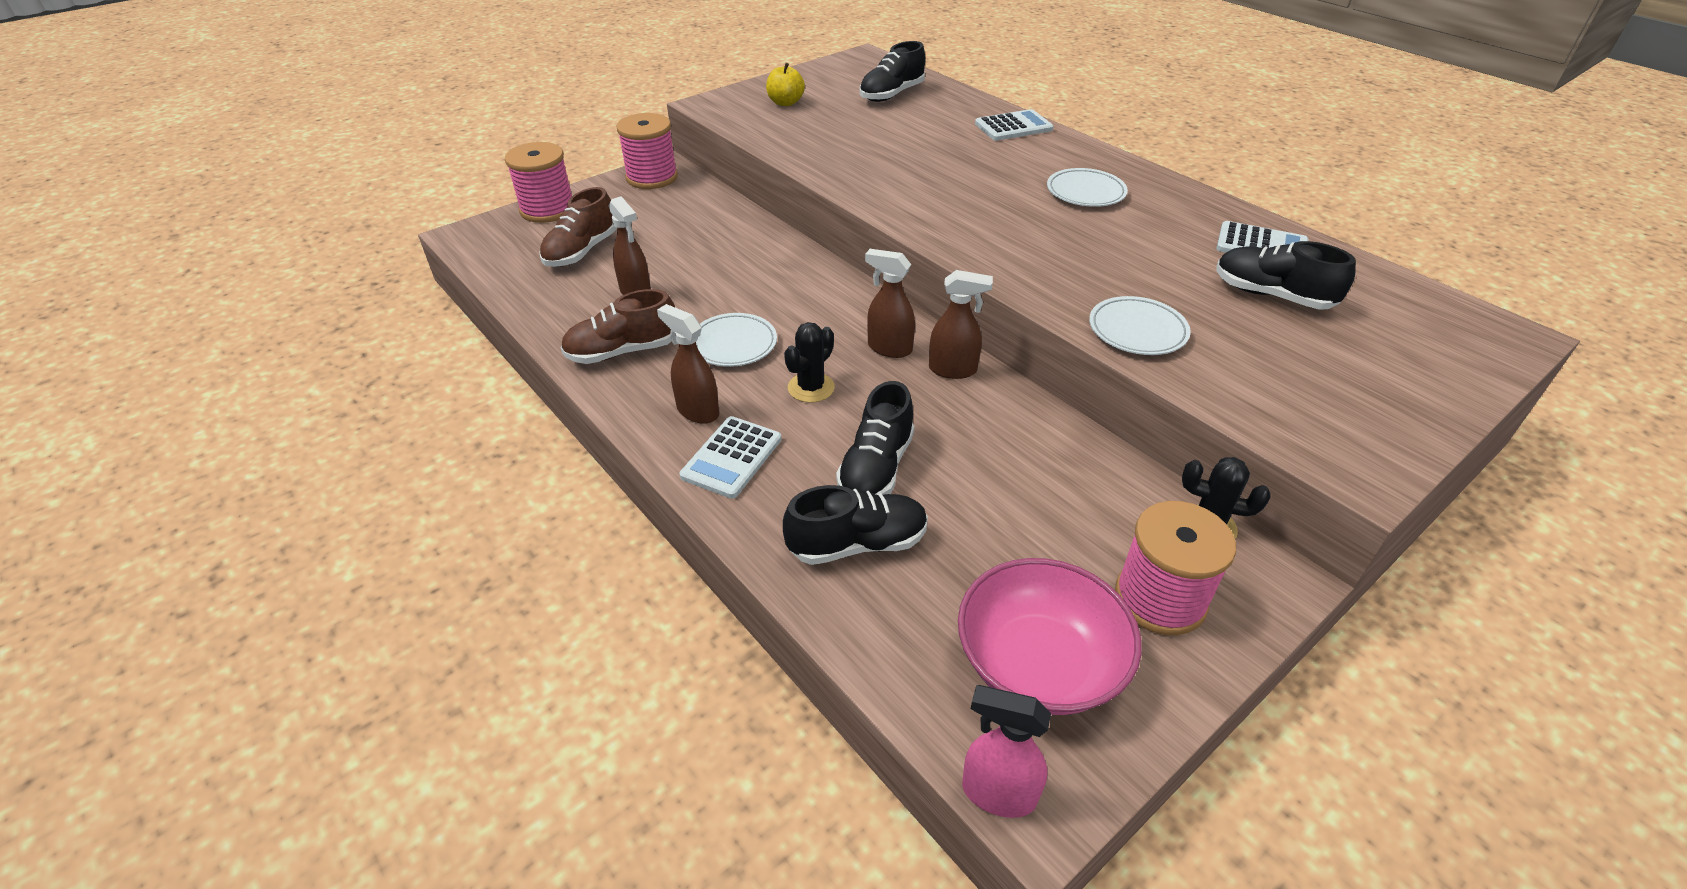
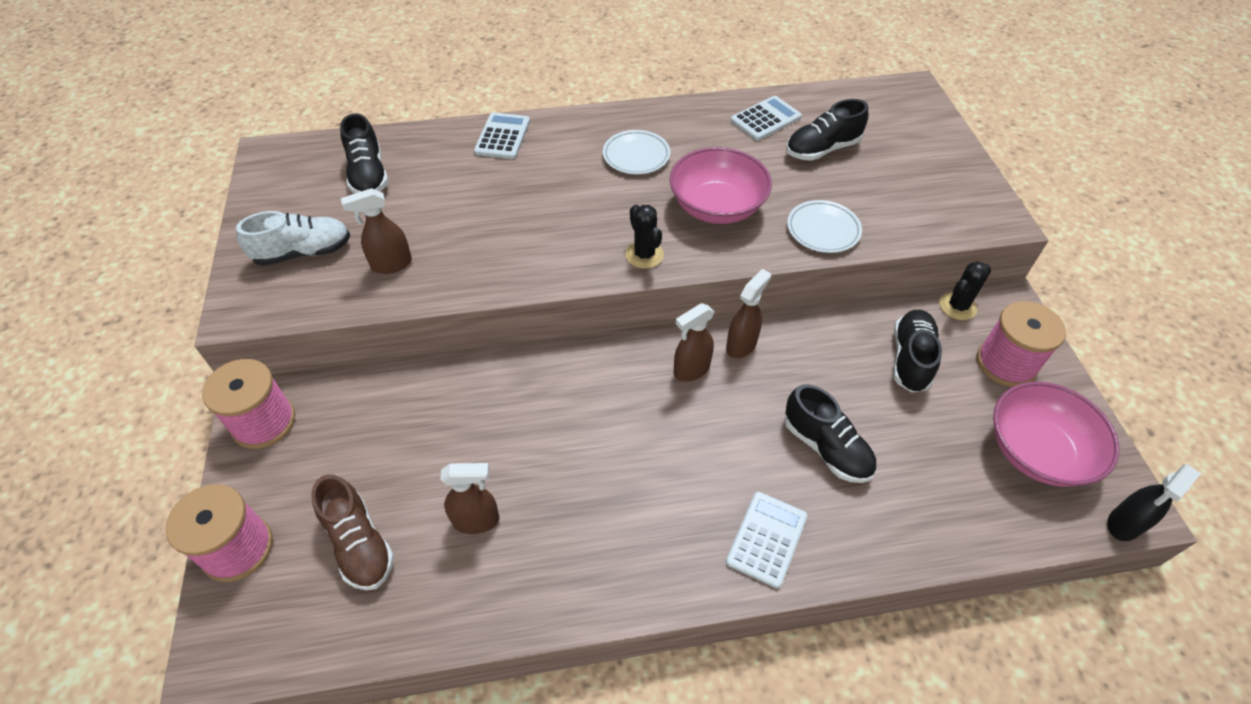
camera: 60 degrees left, 10 degrees up
brown shoe [561,289,675,364] -> none
brown spray bottle [657,304,719,424] -> brown spray bottle moved to [341,188,412,274]
white calculator [680,416,782,499] -> white calculator turned 120 degrees counterclockwise [726,492,808,588]
white plate [696,313,777,367] -> none
yellow apple [766,63,805,106] -> white shoe [236,211,350,266]
black shoe [783,485,928,565] -> black shoe moved to [893,310,942,393]
black cactus [784,322,835,403] -> black cactus moved to [625,204,664,268]
pink spray bottle [962,685,1051,818] -> black spray bottle [1107,464,1201,541]
none -> pink bowl [670,147,772,224]

